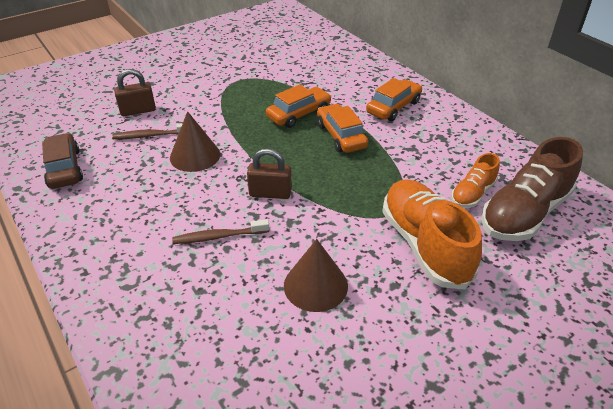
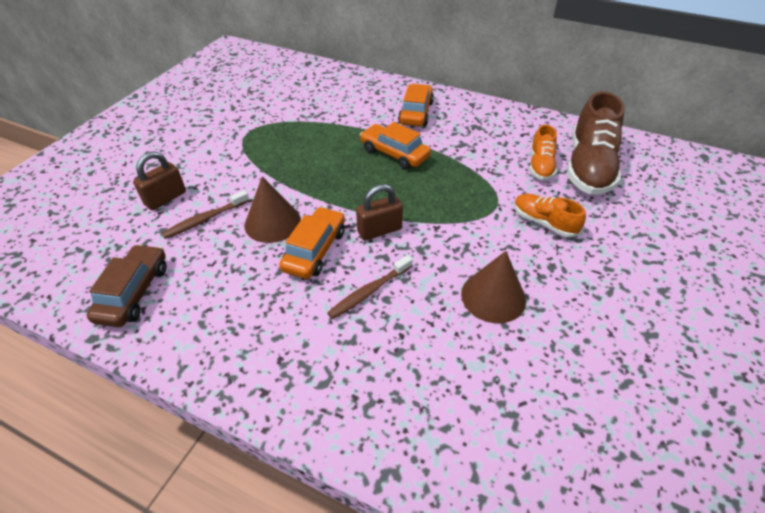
camera: 30 degrees left, 5 degrees up
brown car [42,133,83,189] -> brown car turned 60 degrees clockwise [87,244,166,327]
orange car [266,84,332,128] -> orange car moved to [279,207,345,279]
orange shoe [382,179,482,290] -> orange shoe [514,194,586,238], size x0.54

